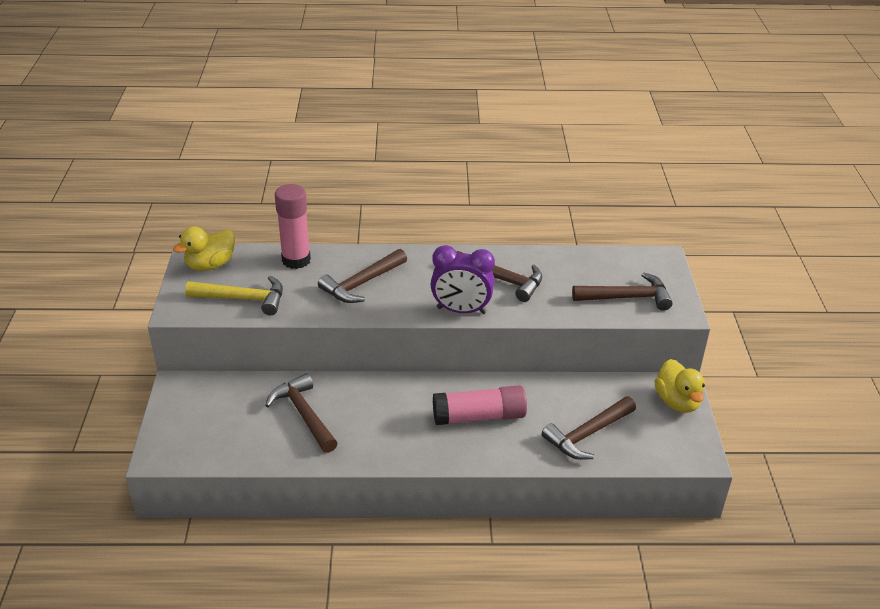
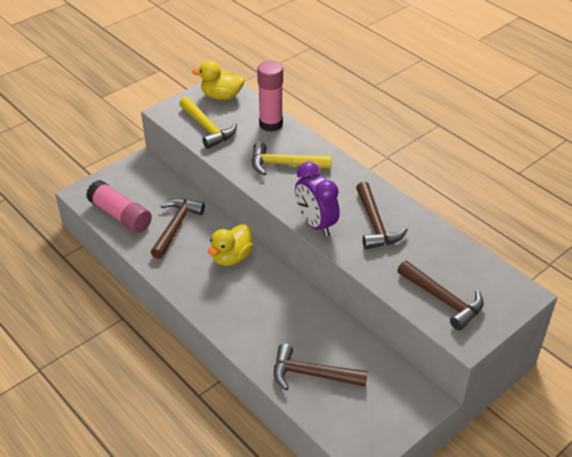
camera: 50 degrees right, 5 degrees up
brown hammer [318,249,407,303] -> yellow hammer [252,142,332,176]
pink glue stick [433,385,527,425] -> pink glue stick moved to [86,180,152,233]
yellow duck [655,359,705,413] -> yellow duck moved to [208,224,253,266]

